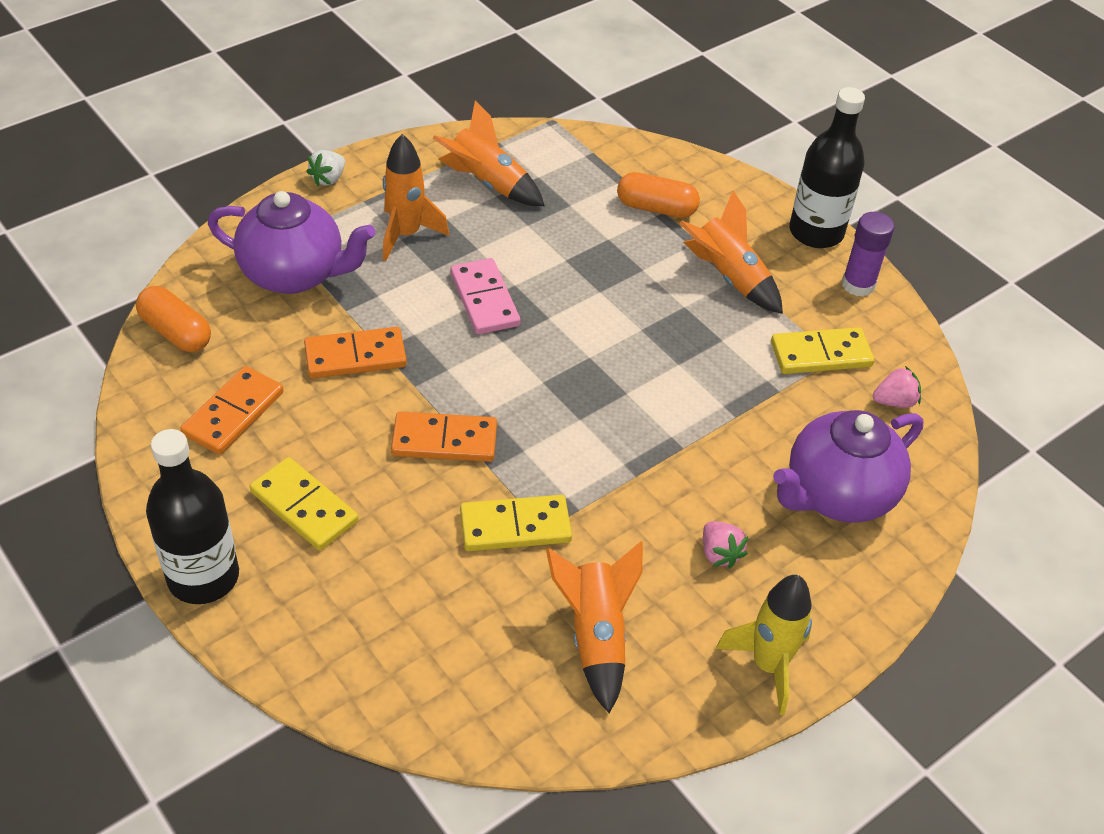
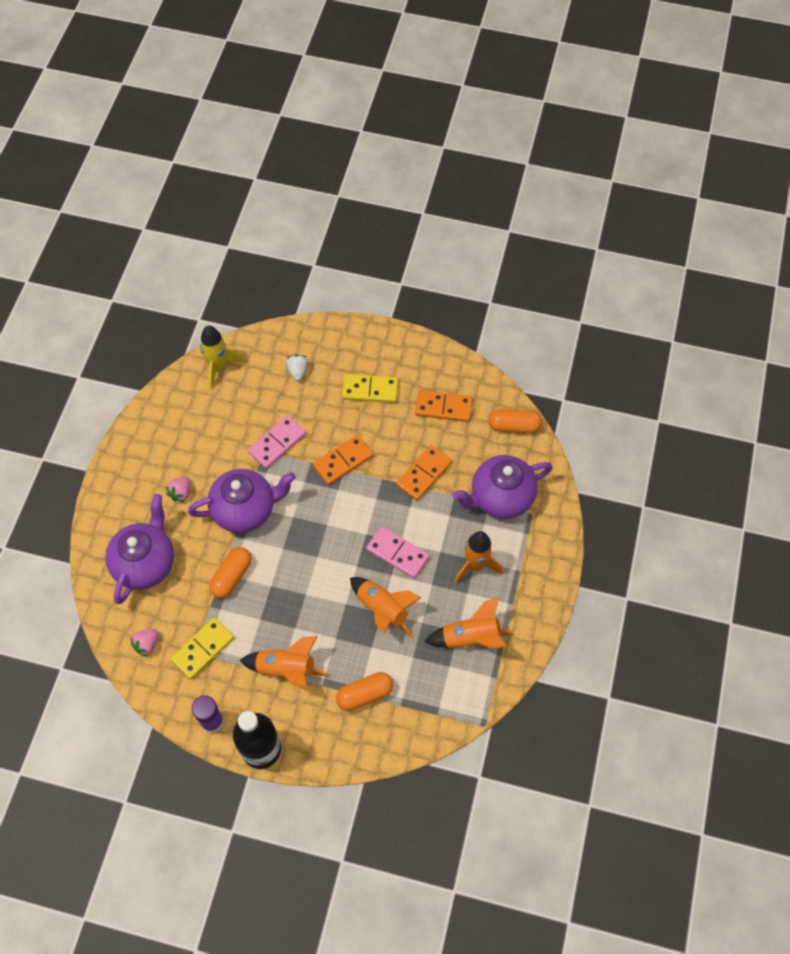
camera: 145 degrees right, 15 degrees up
black bottle [146,429,239,604] -> none
orange domino [180,366,284,455] -> orange domino turned 75 degrees counterclockwise [415,390,473,422]
white strawberry [306,150,345,186] -> white strawberry moved to [286,355,308,381]
yellow domino [460,495,572,551] -> pink domino [248,415,306,469]
orange rocket [546,542,643,713] -> orange rocket moved to [350,577,421,638]
pink strawberry [703,521,748,569] -> pink strawberry turned 90 degrees counterclockwise [166,477,190,502]
yellow rocket [716,575,812,715] -> yellow rocket moved to [200,325,244,389]
none -> purple teapot [188,469,296,533]
none -> orange capsule [209,547,251,598]

